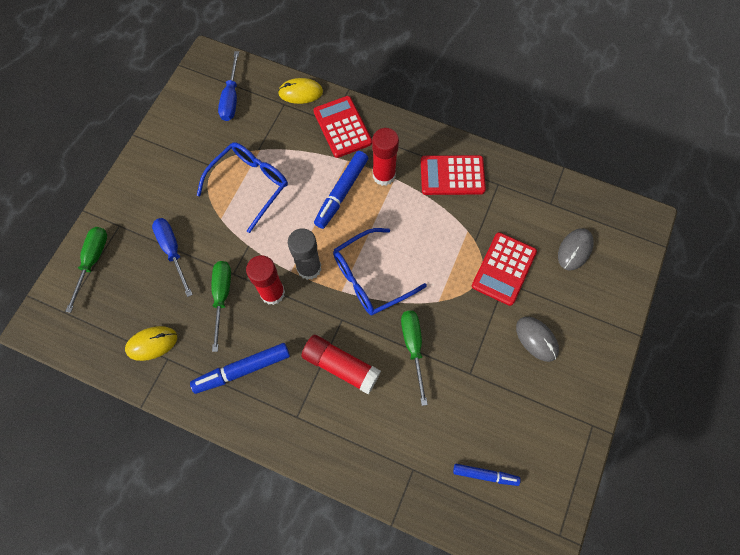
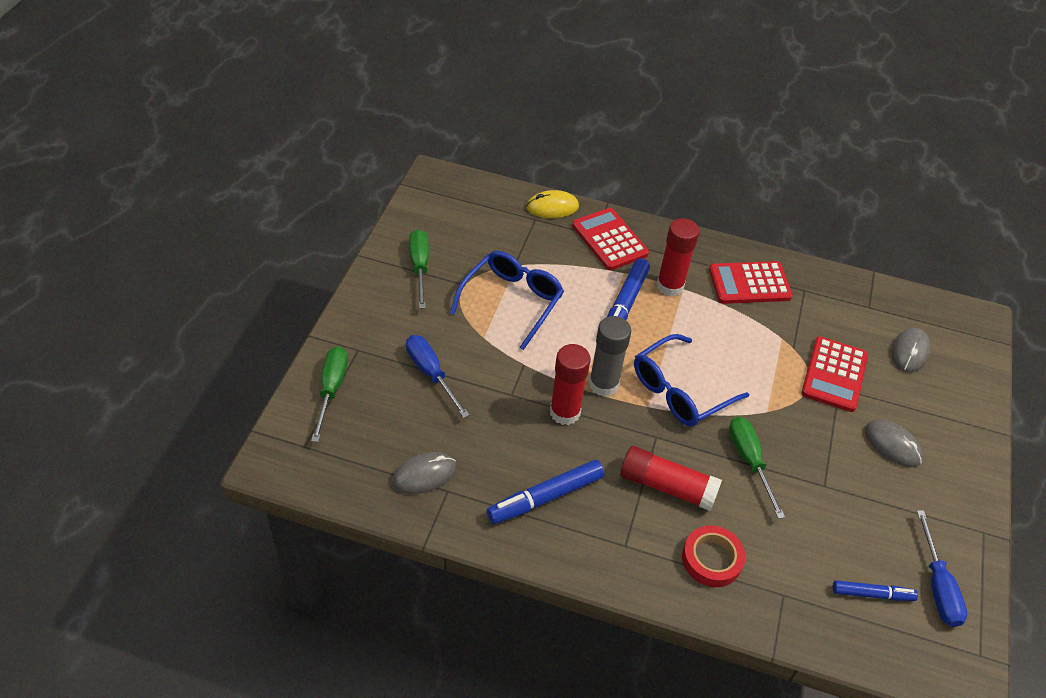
camera: 10 degrees left, 20 degrees down
yellow mouse [125,326,177,361] -> grey mouse [392,452,456,494]
green screwdriver [211,261,231,352] -> green screwdriver moved to [409,229,429,309]
blue screwdriver [218,51,239,121] -> blue screwdriver moved to [917,510,967,627]
none -> red tape [682,525,745,587]

